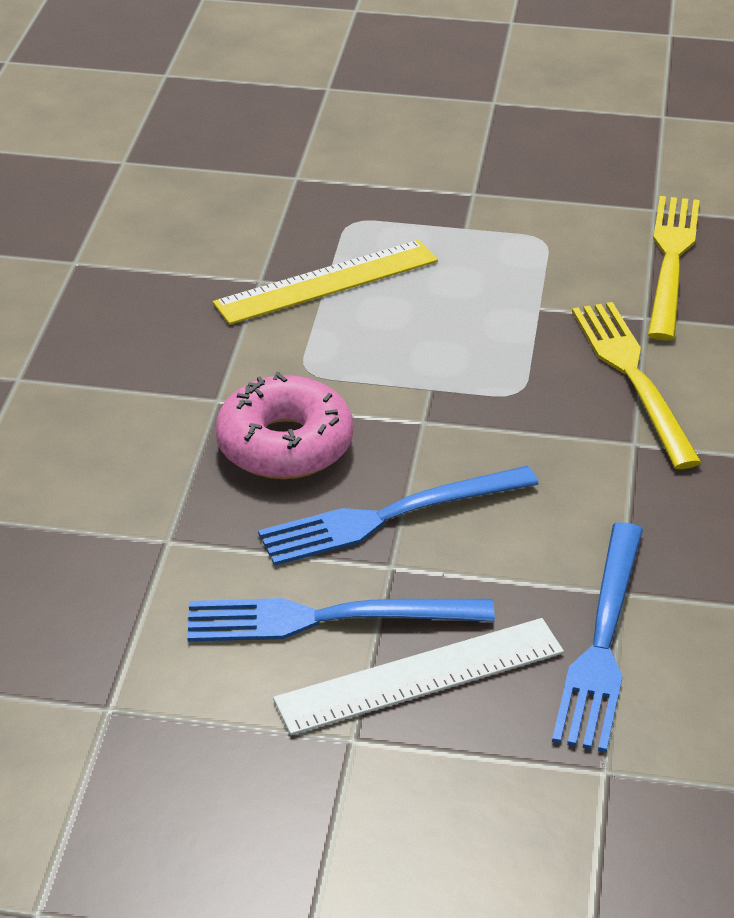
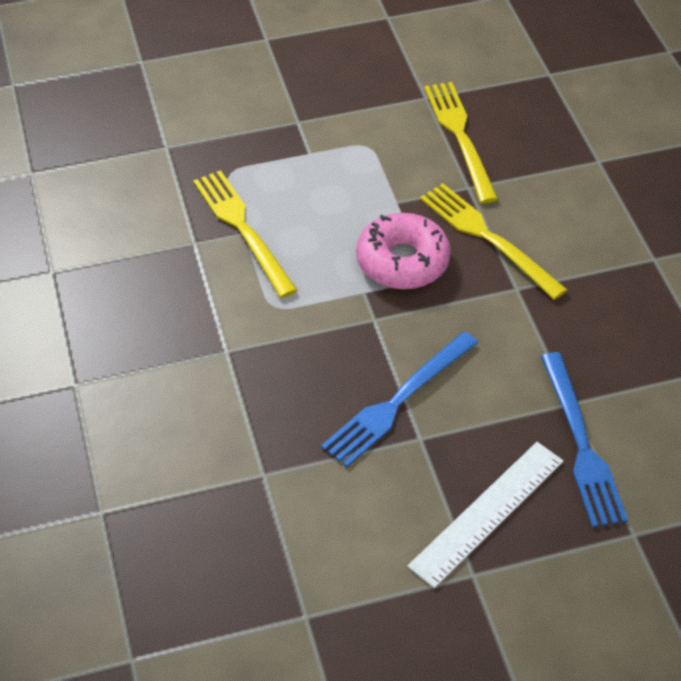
camera: 25 degrees left, 10 degrees up
blue fork [187,598,495,642] -> none
yellow ruler [213,240,438,325] -> yellow fork [193,170,297,298]
pink donut [215,372,353,479] -> pink donut moved to [356,213,451,289]

